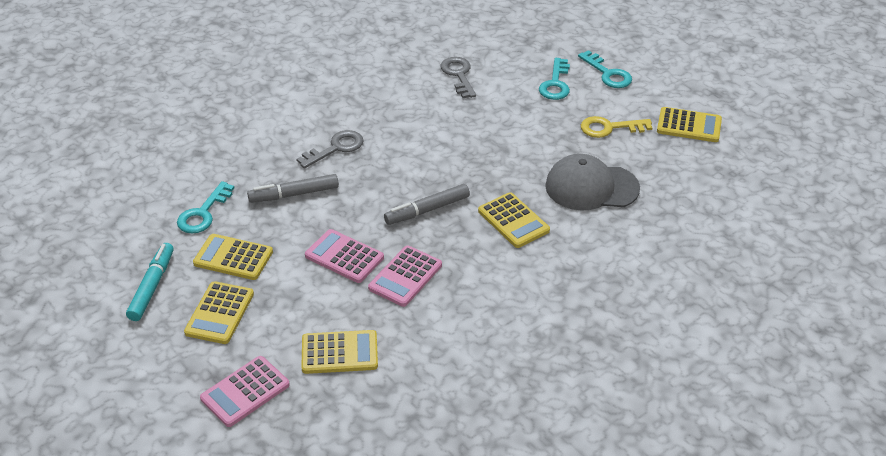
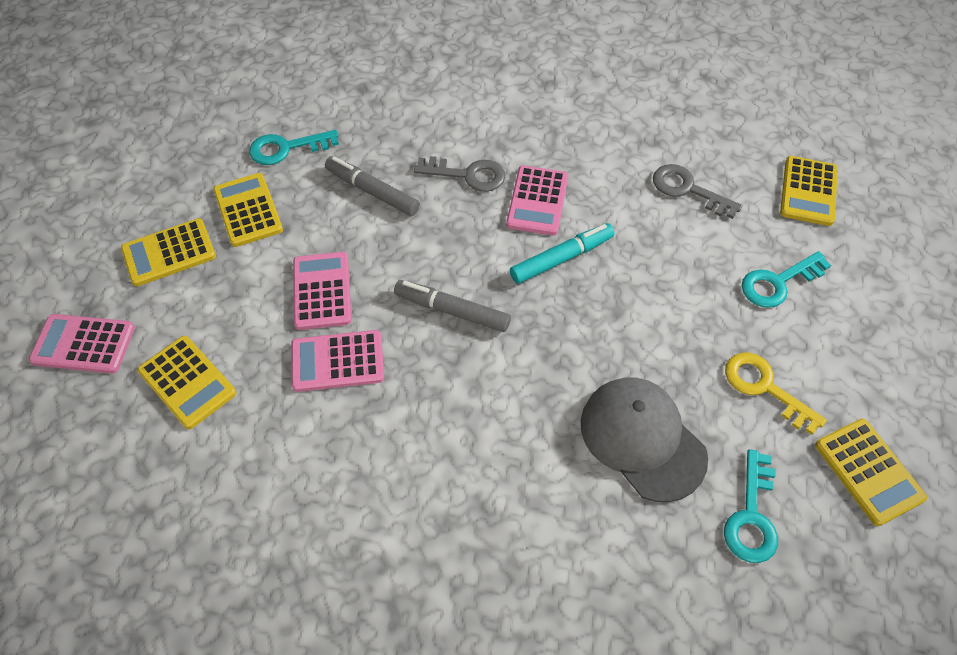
camera: 50 degrees right, 15 degrees up
turquoise marker [126,243,174,321] -> turquoise marker moved to [510,223,615,284]
grey key [441,57,476,98] -> grey key turned 90 degrees counterclockwise [653,164,743,219]
yellow calculator [478,192,550,248] -> yellow calculator moved to [780,156,838,226]
turquoise key [578,50,632,88] -> turquoise key moved to [724,449,778,563]
none -> pink calculator [506,166,568,235]

